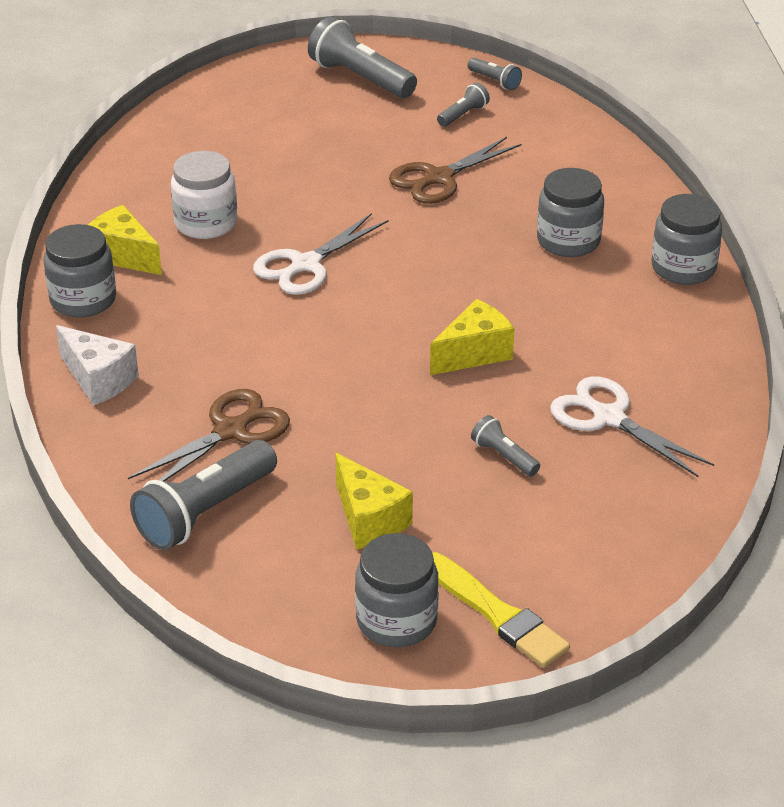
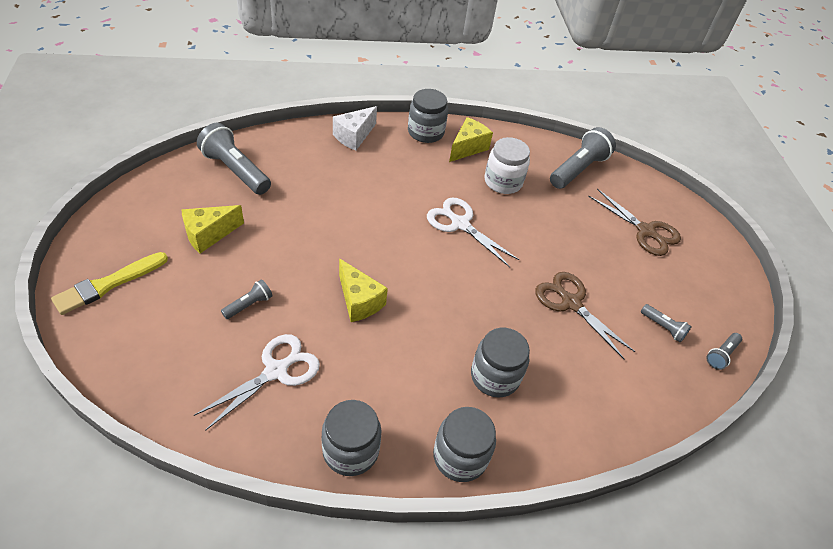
camera: 85 degrees right, 10 degrees up
brown scissors [128,389,290,481] -> brown scissors moved to [588,189,681,256]
grey flashlight [308,16,417,98] -> grey flashlight moved to [550,127,616,189]
grey jar [355,533,439,647] -> grey jar moved to [321,400,382,476]

